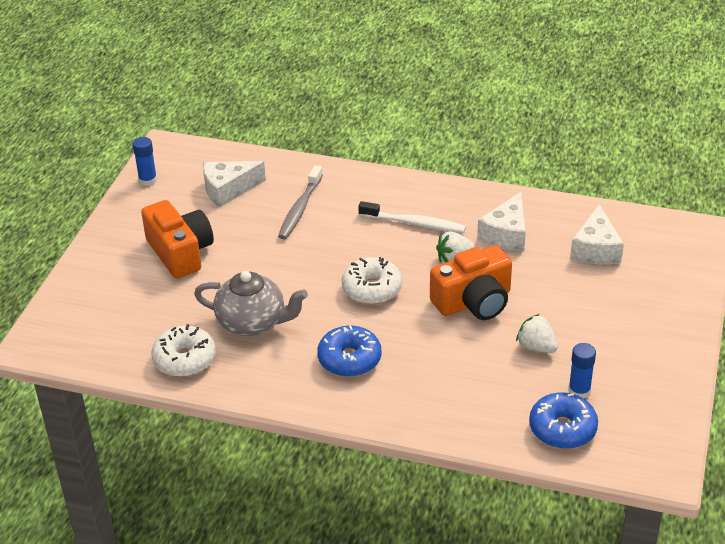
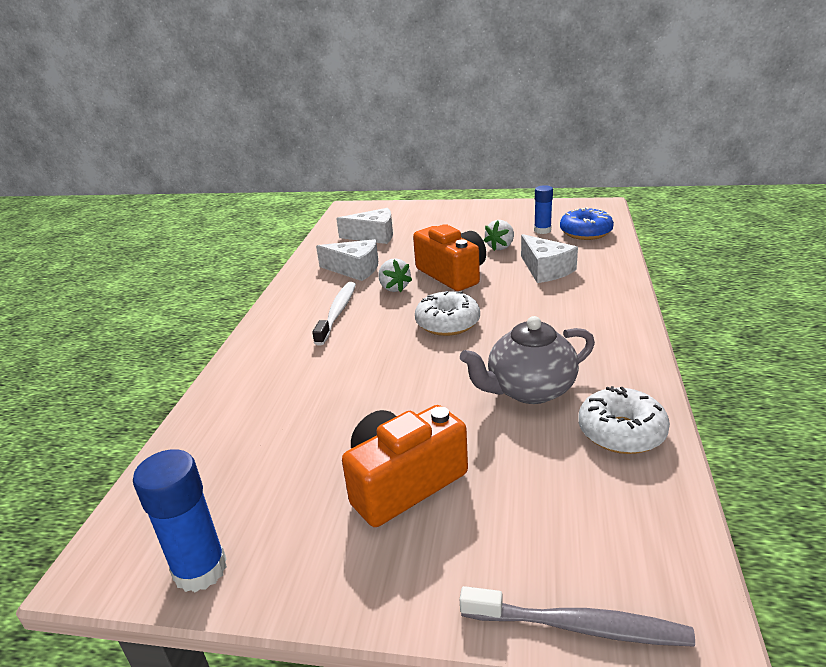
camera: 95 degrees left, 10 degrees down
blue glue stick [132,137,157,186] -> blue glue stick [133,449,227,592], size x1.53
grey teapot [194,271,308,336] -> grey teapot turned 120 degrees counterclockwise [460,316,595,404]
white cheese [203,161,266,208] -> white cheese moved to [521,234,578,283]
grey toothbrush [278,165,323,239] -> grey toothbrush moved to [460,586,695,647]
blue donut [317,325,381,377] -> none

